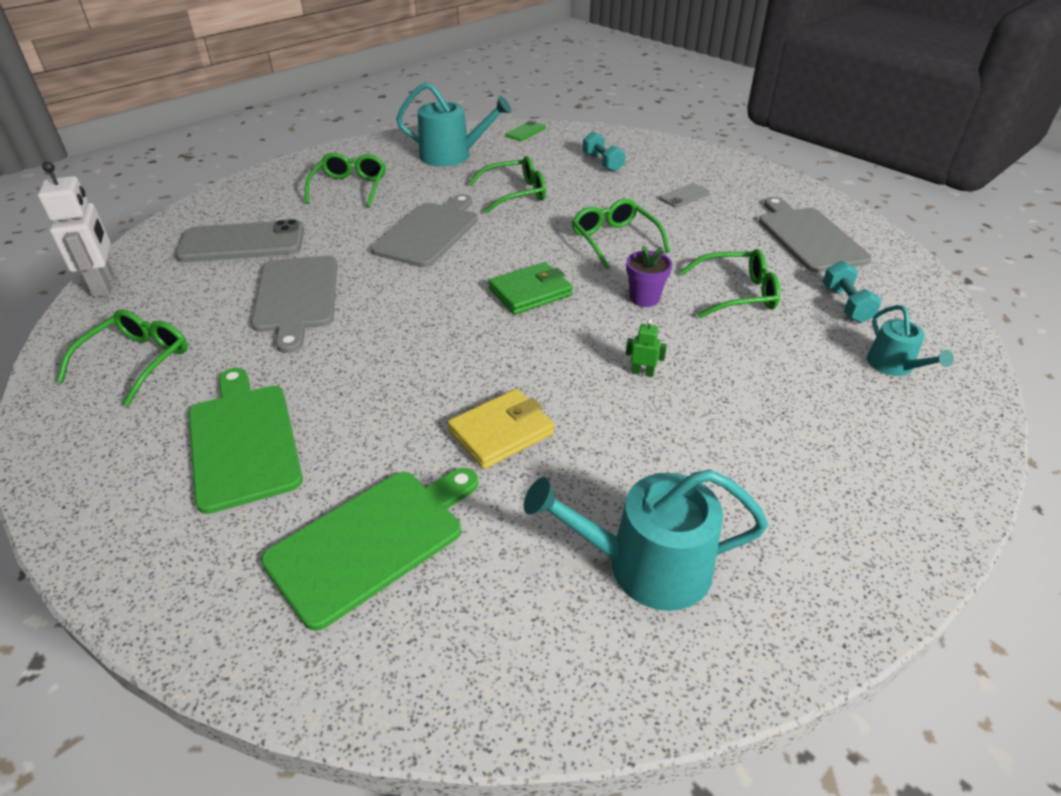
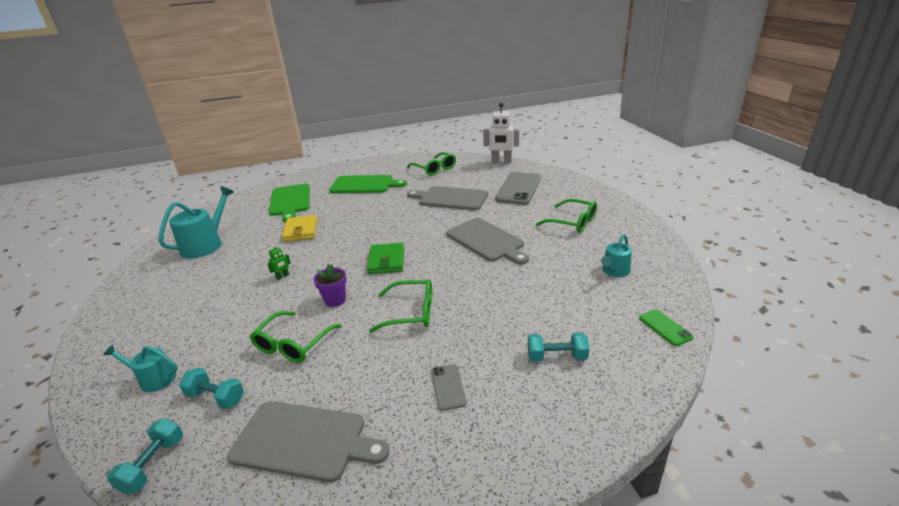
camera: 120 degrees right, 10 degrees down
turquoise watering can [396,82,512,166] -> turquoise watering can [601,234,632,277], size x0.58
green glasses [468,156,546,214] -> none
none -> turquoise dumbbell [107,418,183,495]

